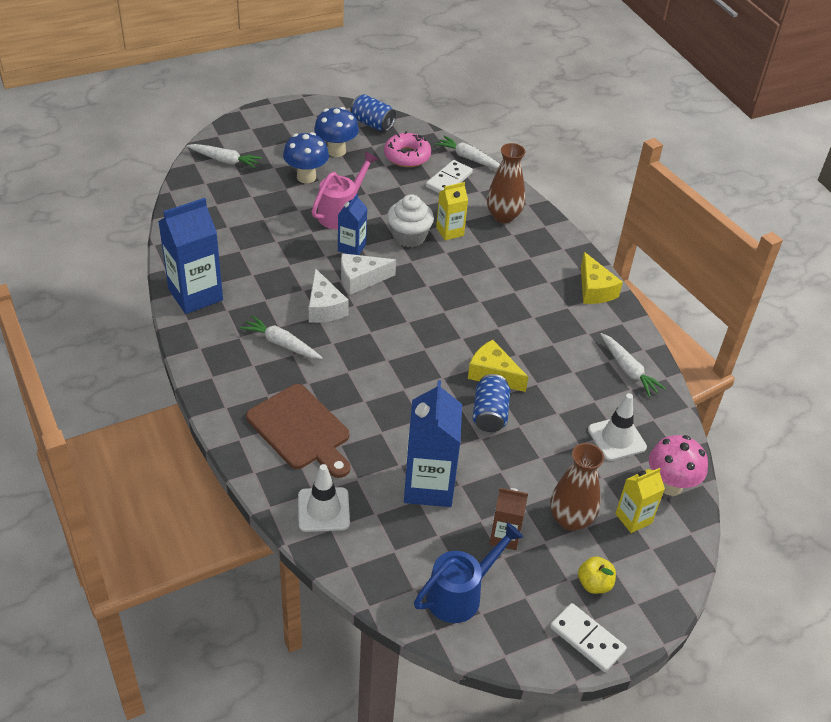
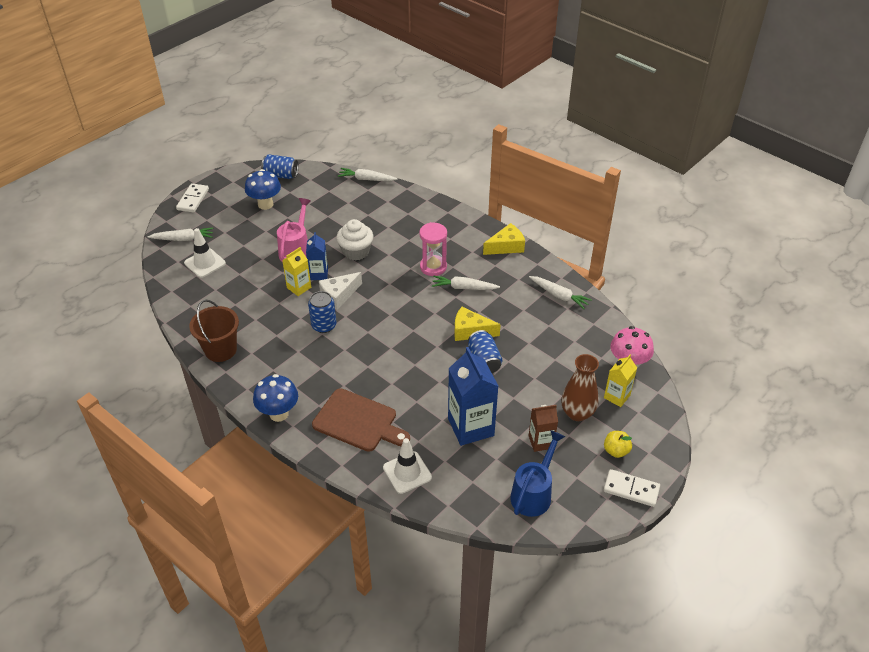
camera: 20 degrees left, 0 degrees up
blue carton [158,198,223,314] -> brown bucket [189,300,239,362]
white carrot [240,315,322,359] -> white carrot moved to [432,276,500,290]
blue mushroom [283,132,329,183] -> blue mushroom moved to [253,374,298,422]
white cheese [309,268,349,323] -> blue can [308,291,336,333]
pink donut [384,131,431,167] -> none
white domino [426,160,473,193] -> white domino moved to [176,183,209,213]
yellow carton [436,182,468,240] -> yellow carton moved to [282,247,311,296]
brown vase [487,143,525,223] -> none
yellow cheese [581,252,623,304] -> yellow cheese turned 75 degrees counterclockwise [483,223,525,255]
white traffic cone [588,393,647,461] -> white traffic cone moved to [184,228,226,278]
none -> pink hourglass [419,222,447,276]

